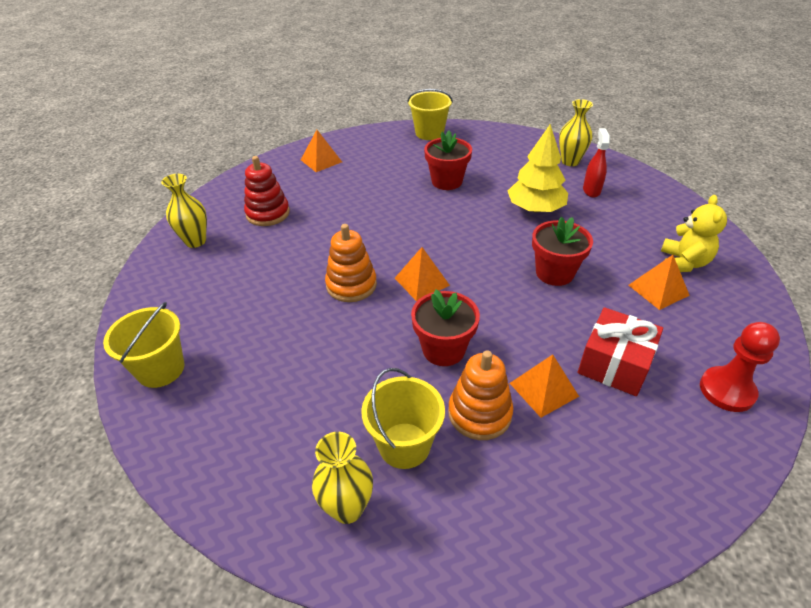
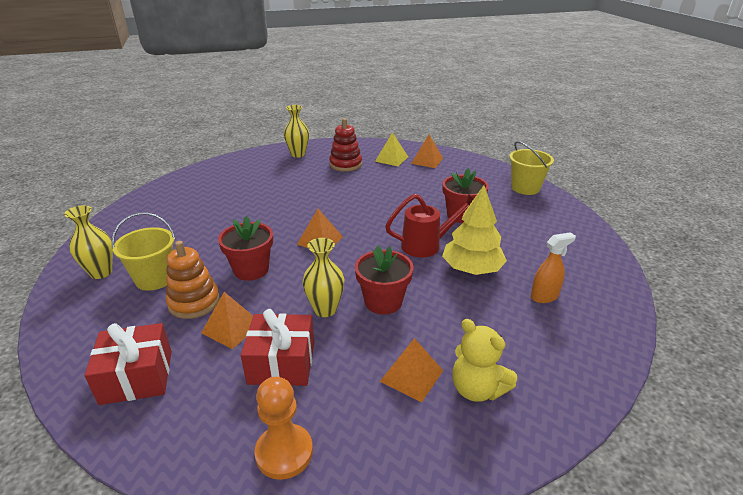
camera: 60 degrees right, 10 degrees down
yellow bucket [103,302,184,388] -> none
orange stacking toy [325,224,377,302] -> none
yellow vase [559,99,593,166] -> yellow vase moved to [303,238,345,317]
red spray bottle [583,128,610,197] -> orange spray bottle [531,232,576,303]
yellow teddy bear [661,195,727,272] -> yellow teddy bear turned 60 degrees clockwise [452,319,517,402]
red pawn [700,322,780,412] -> orange pawn [255,377,313,480]
none -> red gift [85,323,172,405]
none -> yellow pyramid [375,132,408,166]
none -> red watering can [385,194,473,258]

